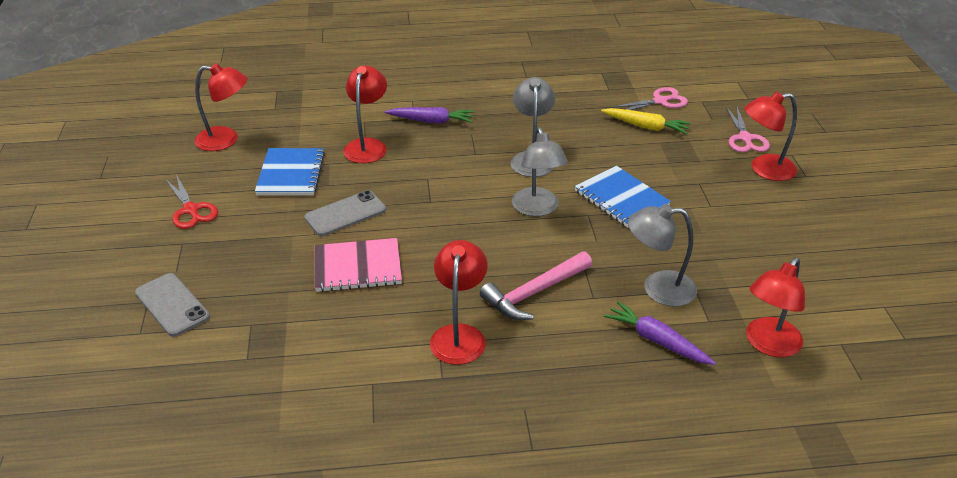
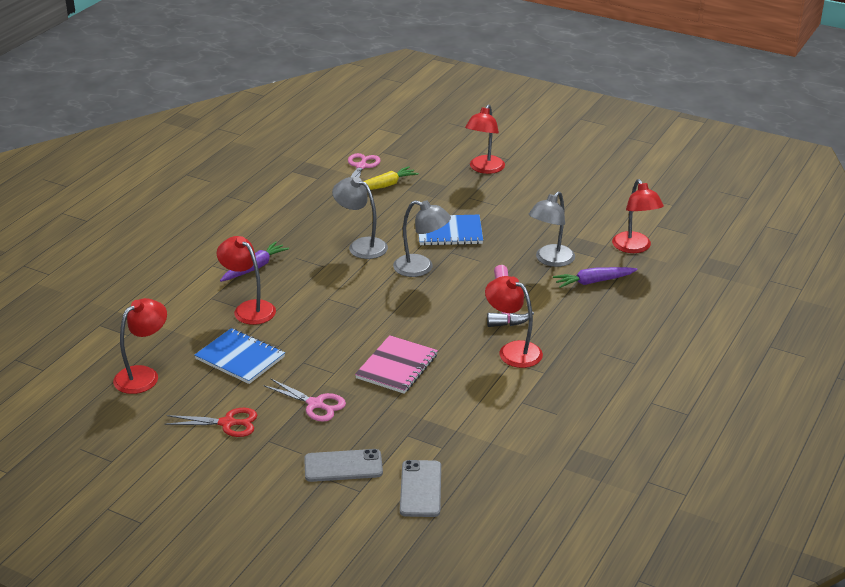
camera: 55 degrees left, 5 degrees down
grey phone [304,190,386,236] -> grey phone moved to [400,460,441,517]
pink scissors [726,107,770,152] -> pink scissors moved to [263,378,346,422]

